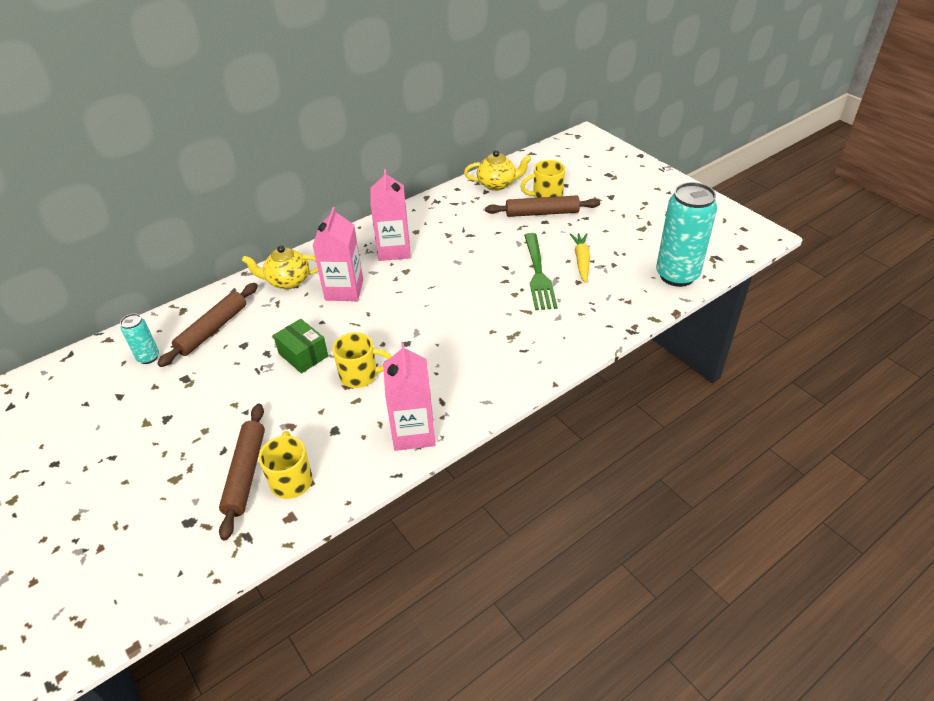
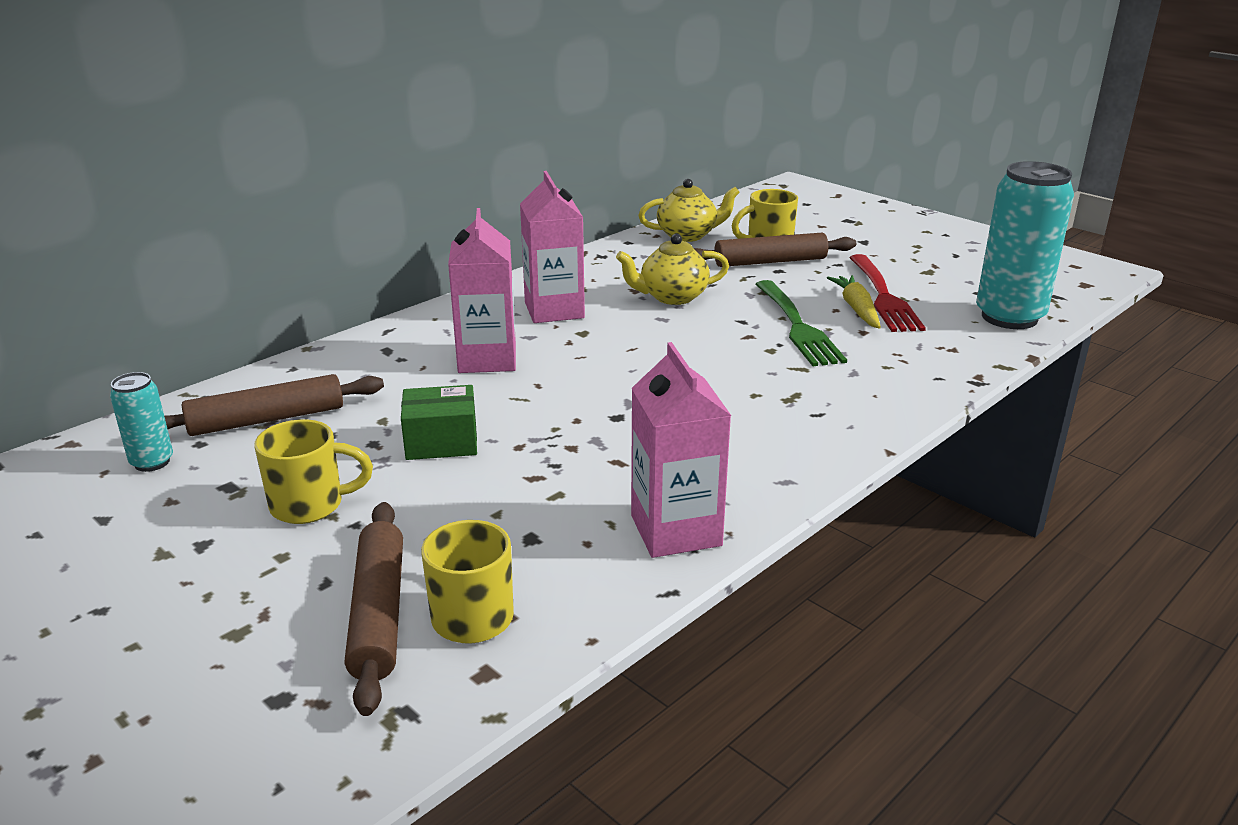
camera: 10 degrees left, 15 degrees down
brown rolling pin [157,283,258,367] -> brown rolling pin turned 45 degrees clockwise [164,374,384,436]
yellow teapot [242,245,318,289] -> yellow teapot moved to [616,234,729,305]
green box [273,319,328,373] -> green box turned 45 degrees counterclockwise [401,385,477,460]
yellow mug [332,332,392,388] -> yellow mug moved to [254,419,373,524]
none -> red fork [849,254,926,332]

